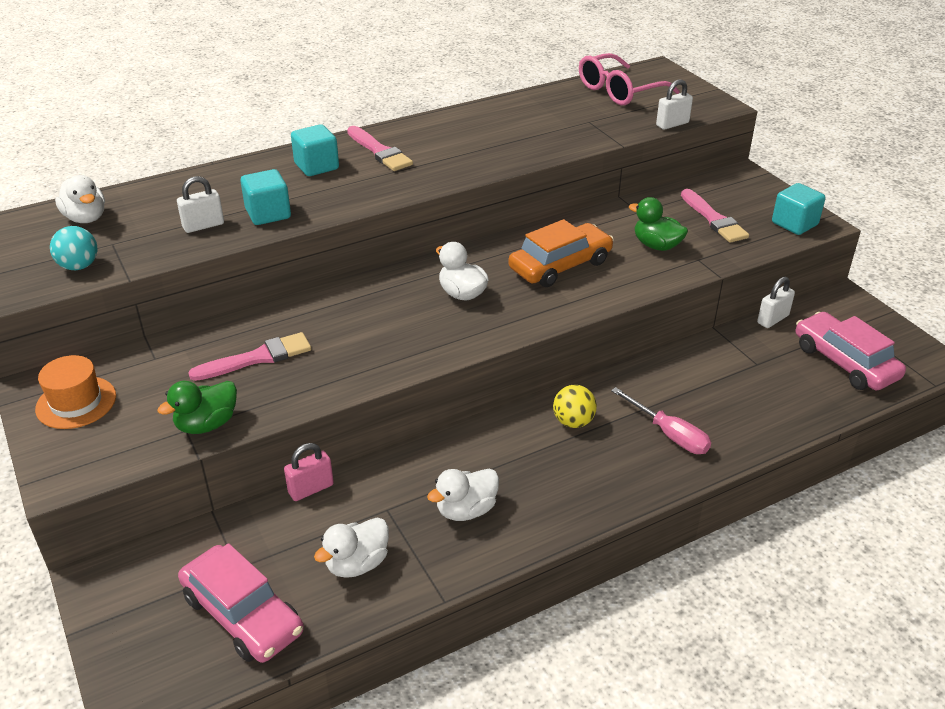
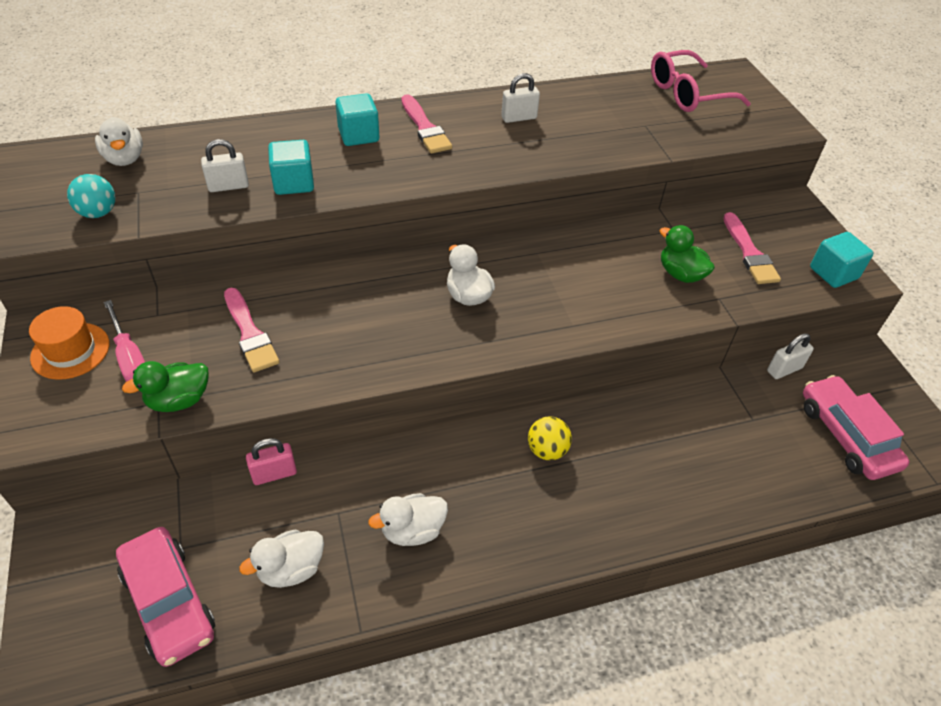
camera: 10 degrees right, 10 degrees up
pink brush [188,332,311,381] -> pink brush turned 75 degrees clockwise [224,288,280,372]
orange car [508,219,614,287] -> none
pink screwdriver [611,387,711,454] -> pink screwdriver moved to [104,300,145,382]
white padlock [656,79,693,130] -> white padlock moved to [501,73,540,123]

